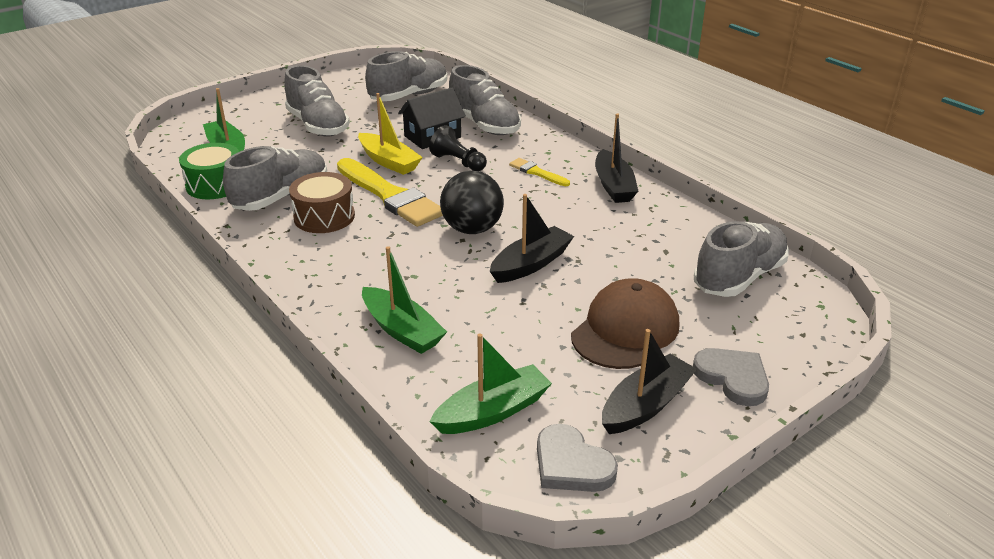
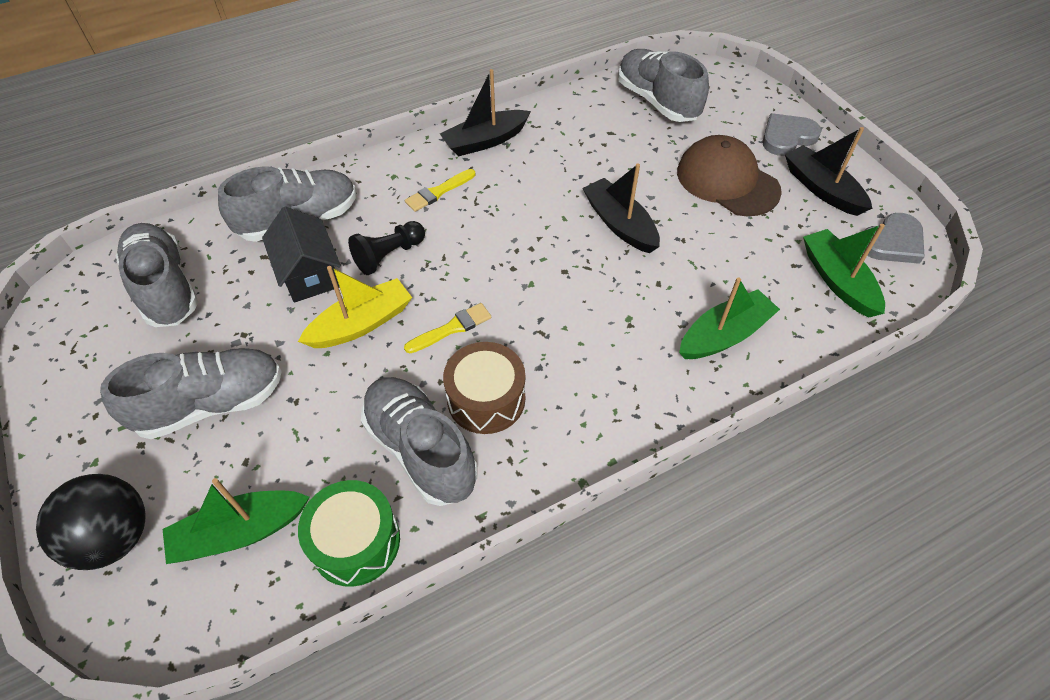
camera: 80 degrees left, 20 degrees up
yellow brush [337,158,443,227] -> yellow brush [404,303,491,353], size x0.48
black ball [440,171,504,234] -> black ball moved to [36,474,146,570]
black boat [595,113,638,203] -> black boat turned 150 degrees clockwise [440,69,531,156]

